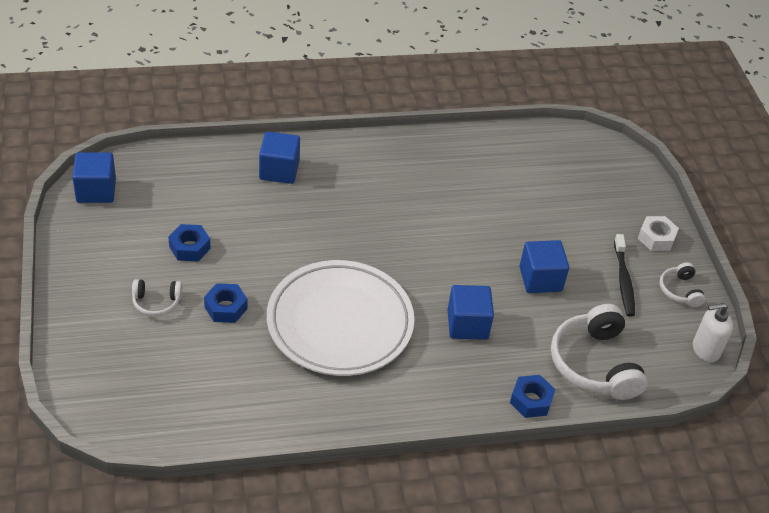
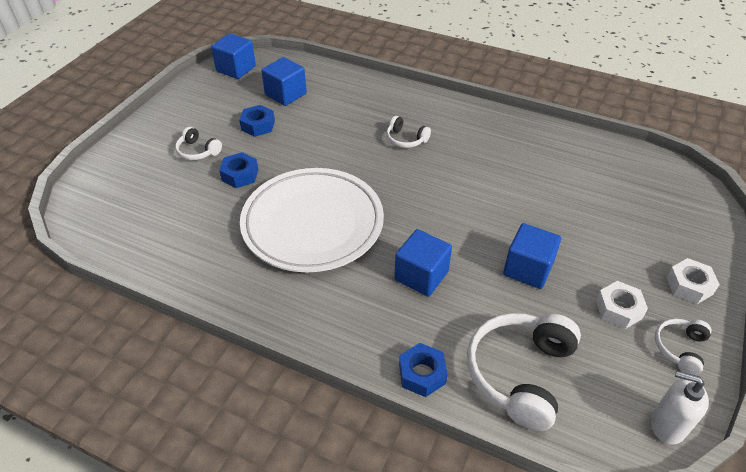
camera: 40 degrees right, 0 degrees up
blue cube [259,132,300,184] -> blue cube moved to [261,57,307,106]
black toothbrush [614,234,635,317] -> white nut [596,281,648,329]
none -> white headphones [386,116,431,148]

